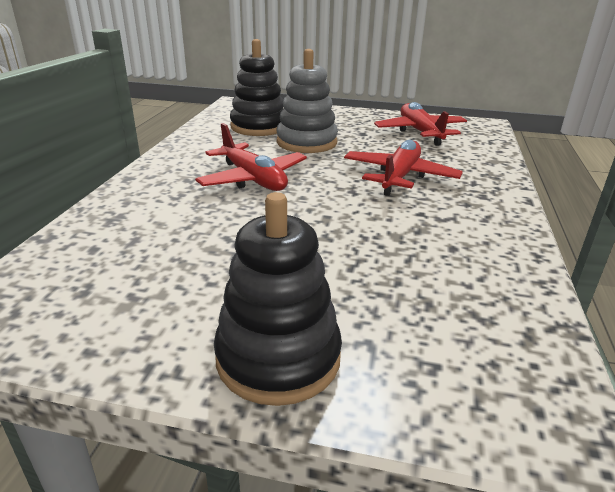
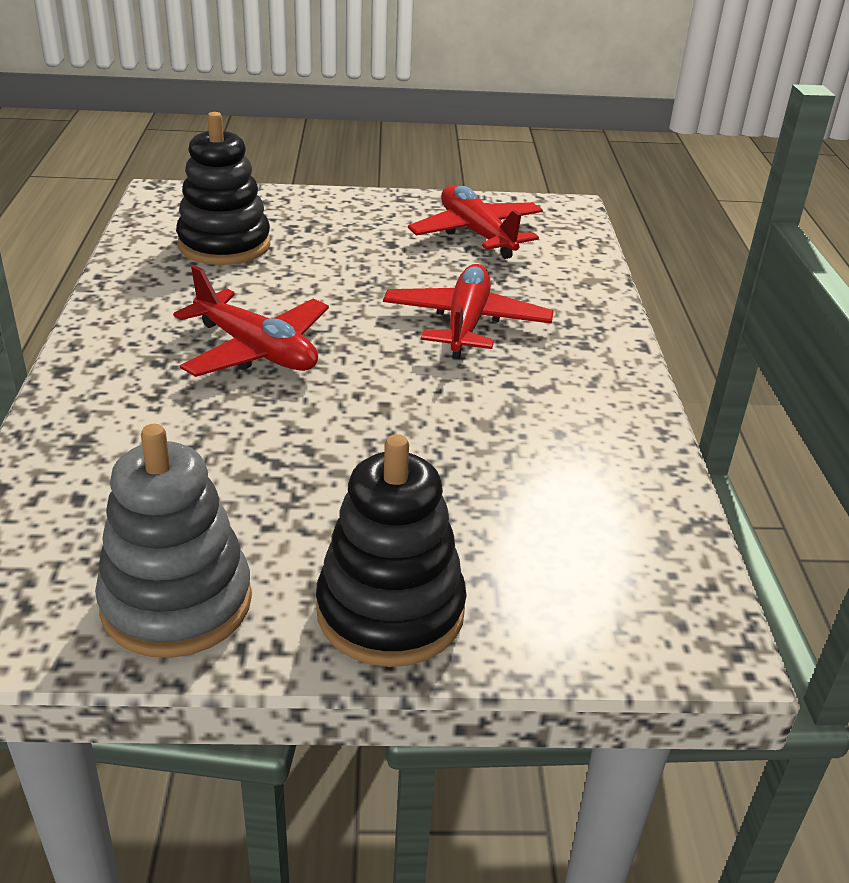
camera: 15 degrees left, 5 degrees up
grey stacking toy [276,49,338,153] -> grey stacking toy moved to [95,424,252,658]

